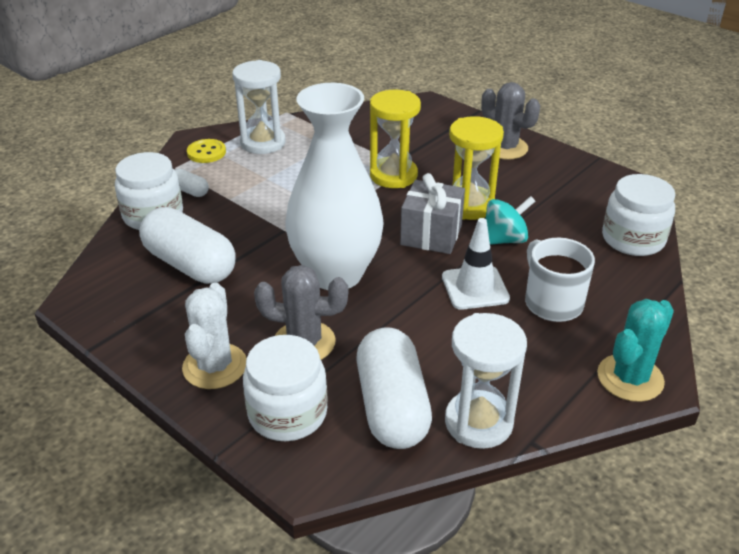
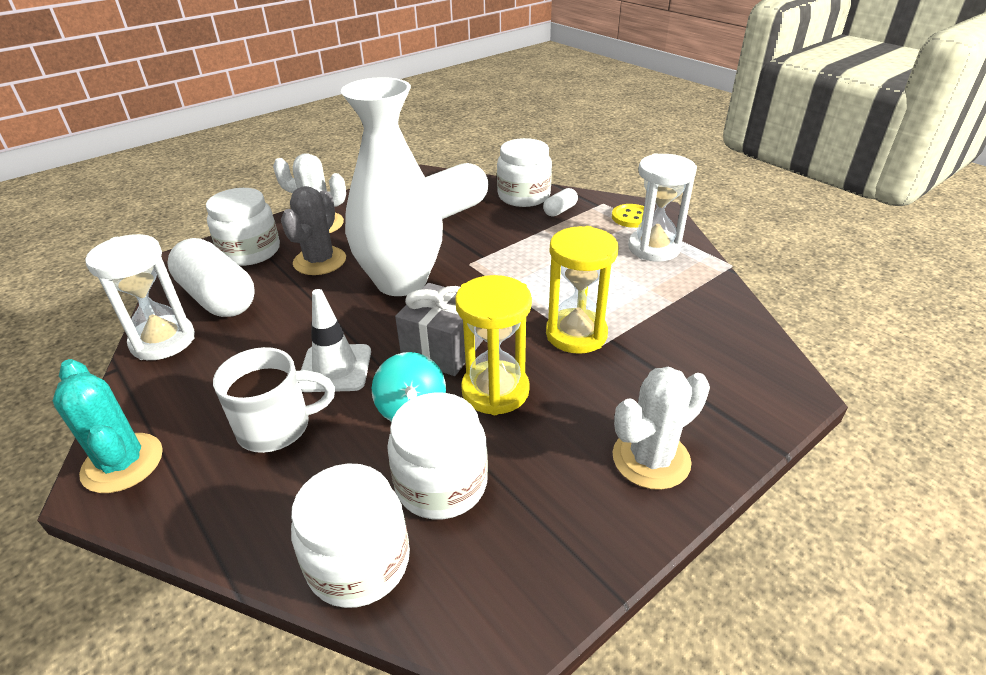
camera: 100 degrees right, 0 degrees up
white capsule [356,328,432,449] -> white capsule turned 45 degrees clockwise [167,238,255,317]
grey cactus [481,82,540,160] -> white cactus [613,366,710,490]
none -> white jar [387,393,488,519]

